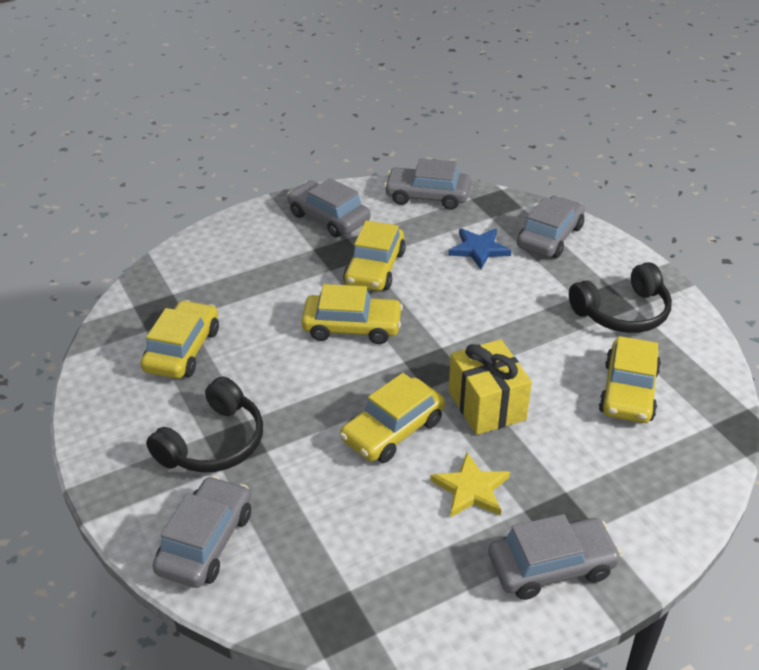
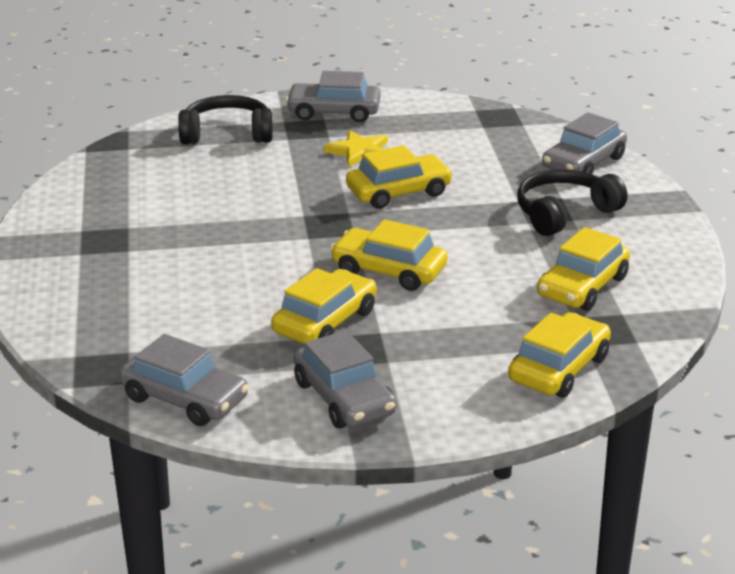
camera: 160 degrees left, 10 degrees down
yellow gift [448,339,532,435] -> none
blue star [449,228,511,269] -> none
grey car [517,196,585,258] -> none
black headphones [569,262,672,333] -> black headphones moved to [178,95,272,144]
yellow car [599,336,661,423] -> yellow car moved to [508,312,611,398]

